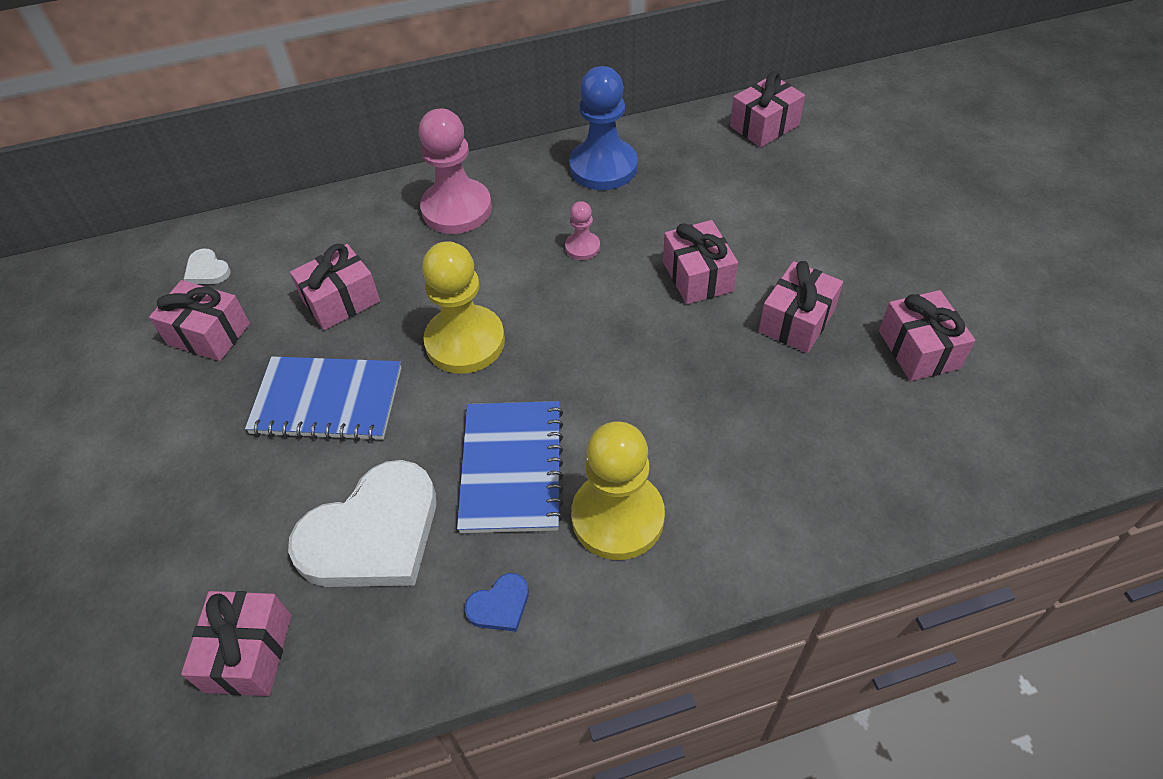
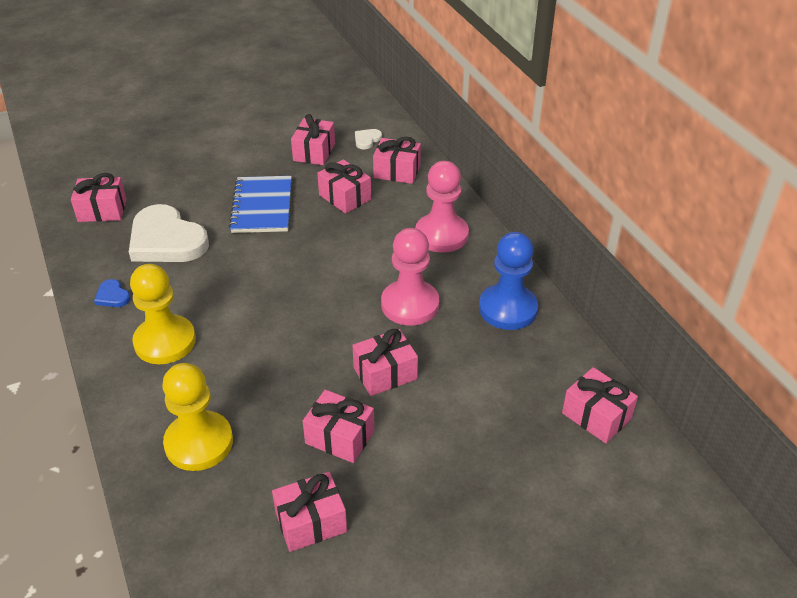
camera: 80 degrees right, 10 degrees down
yellow pawn [422,241,505,374] -> yellow pawn moved to [162,363,233,471]
blue notebook [457,401,563,533] -> none
pink pawn [565,201,600,260] -> pink pawn [381,228,439,325], size x2.10
none -> pink gift [373,137,421,184]

